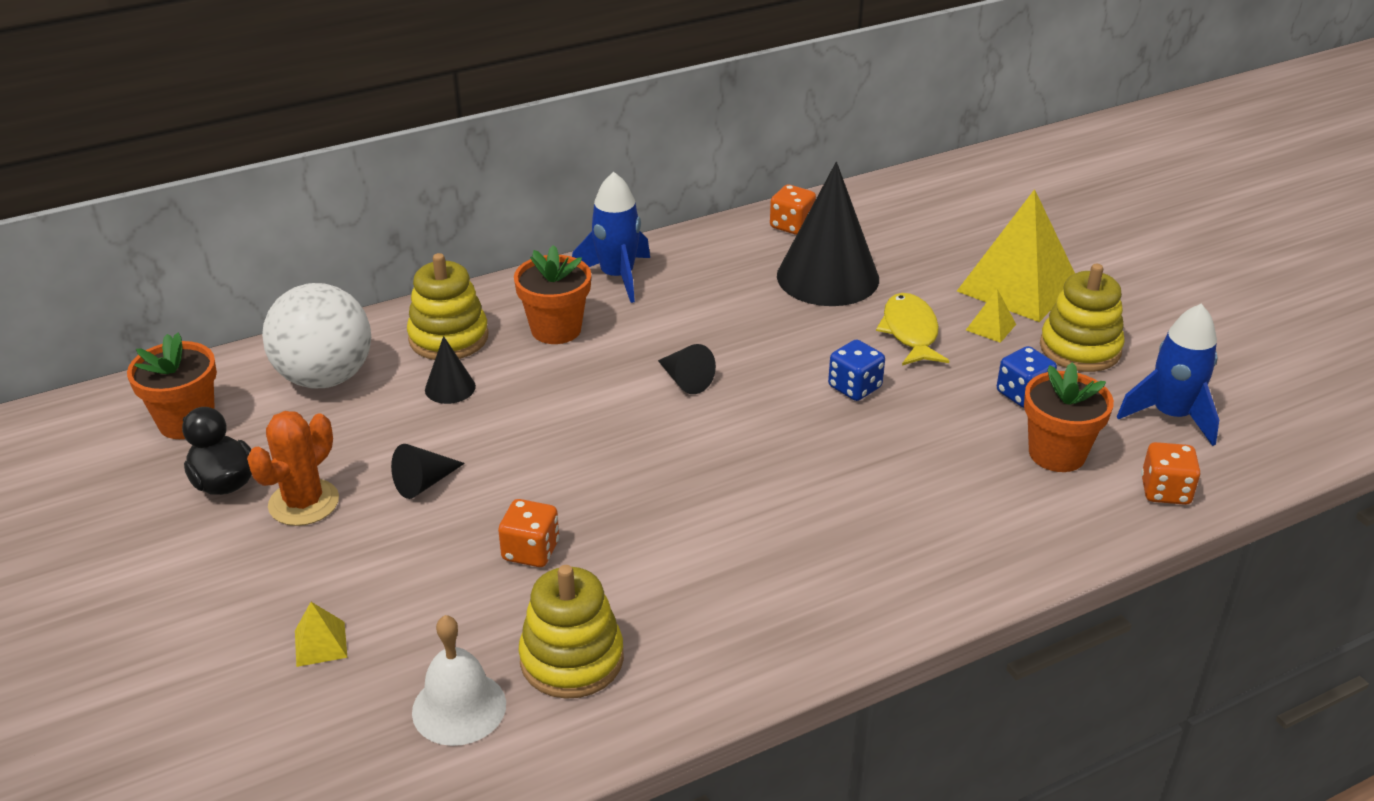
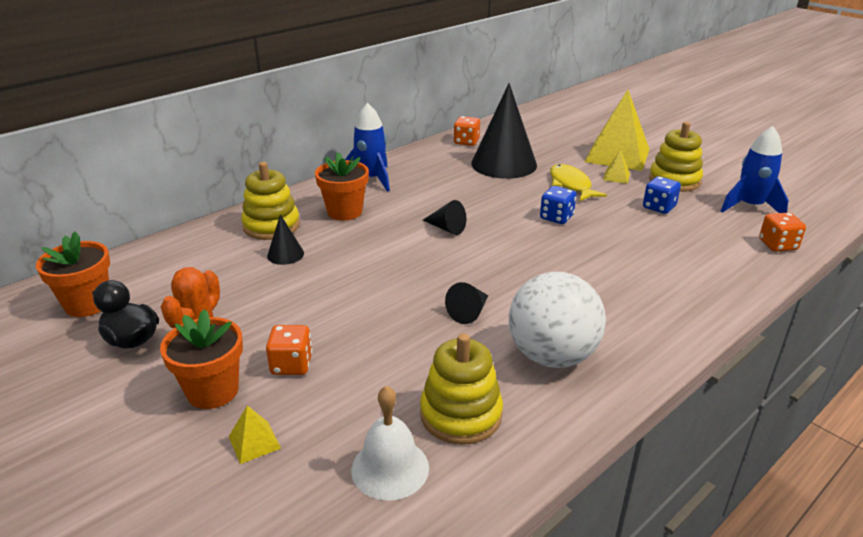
camera: 15 degrees left, 5 degrees down
white ball [262,283,371,388] -> white ball moved to [509,272,606,368]
black cone [391,444,465,499] -> black cone moved to [445,282,488,324]
orange dice [498,499,559,567] -> orange dice moved to [266,325,313,375]
orange flower pot [1024,362,1114,472] -> orange flower pot moved to [160,309,243,409]

